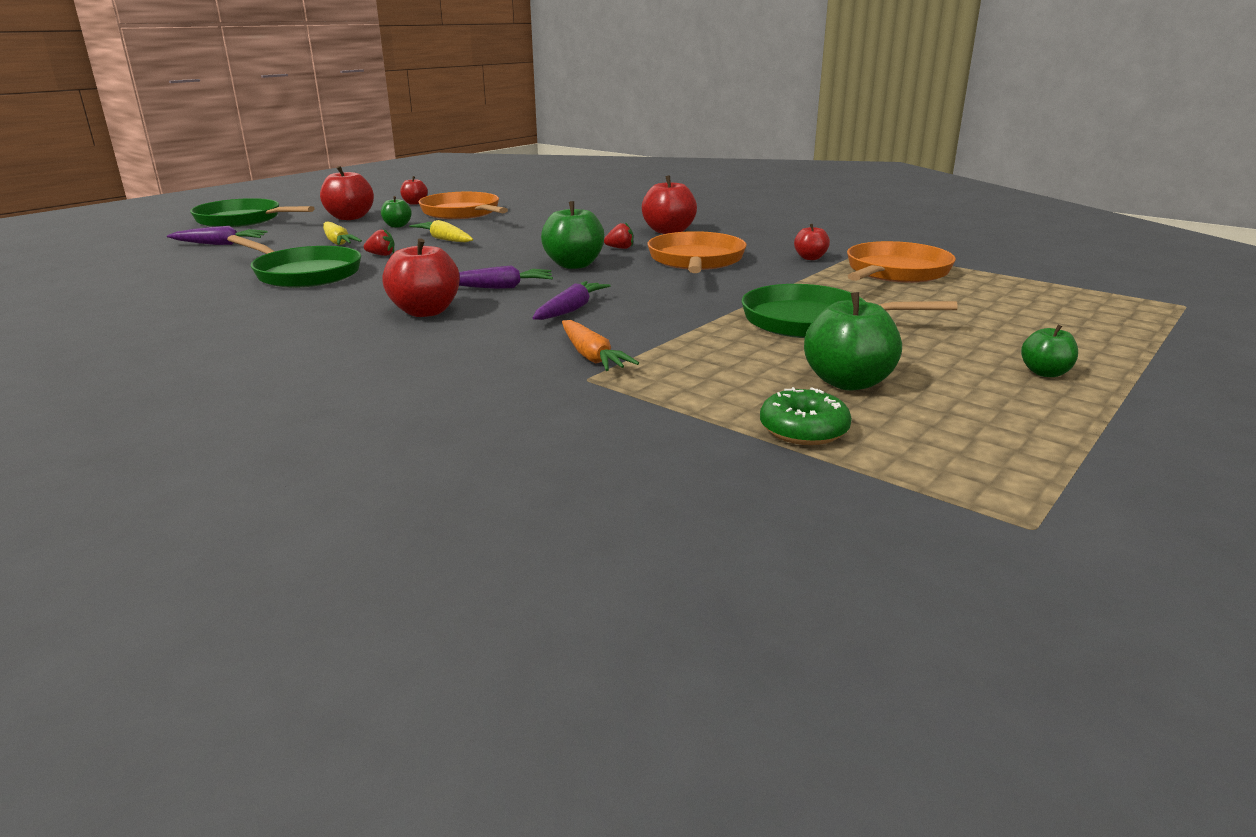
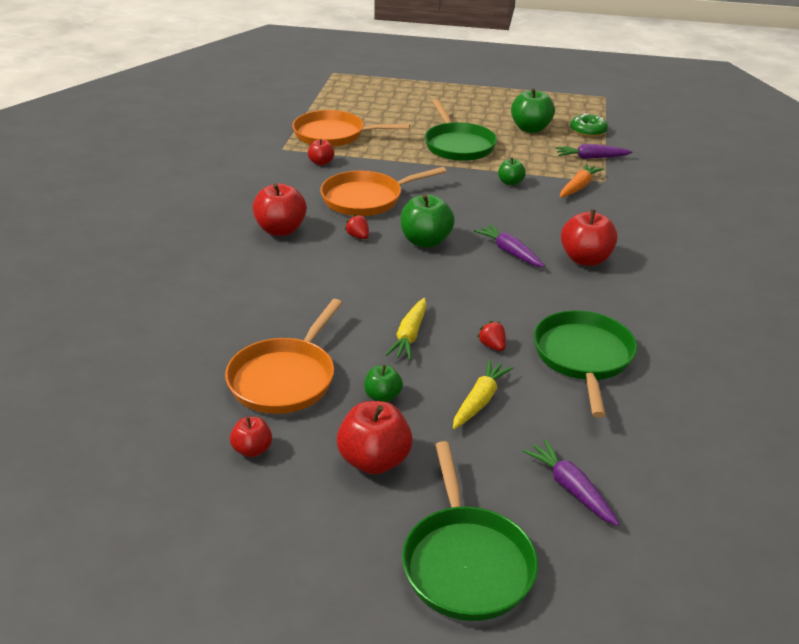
camera: 120 degrees left, 10 degrees up
purple carrot [533,281,611,320] -> purple carrot moved to [555,144,633,159]
green apple [1021,325,1078,377] -> green apple moved to [498,157,526,186]

